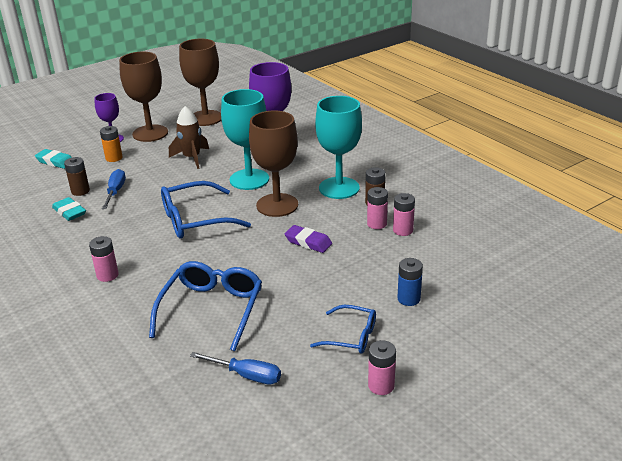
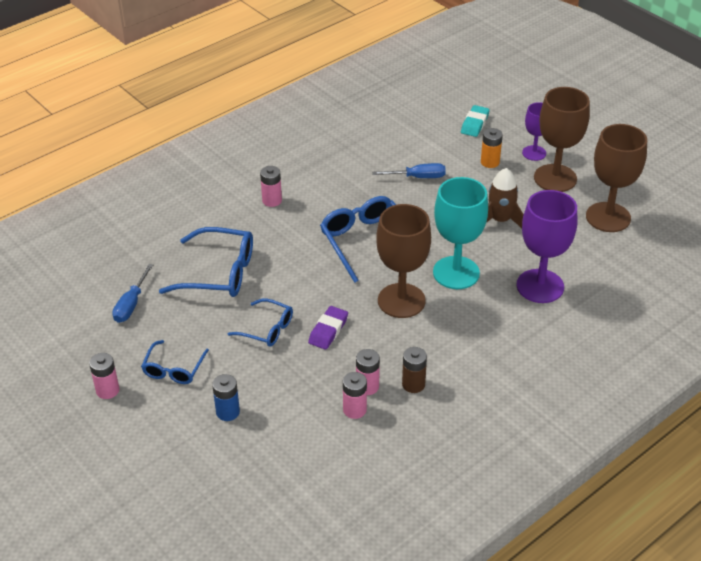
camera: 85 degrees right, 10 degrees up
turquoise eraser [52,197,86,221] -> none
brown battery [64,157,90,196] -> none
turquoise goblet [315,96,362,199] -> none
none -> blue glasses [228,298,293,347]

